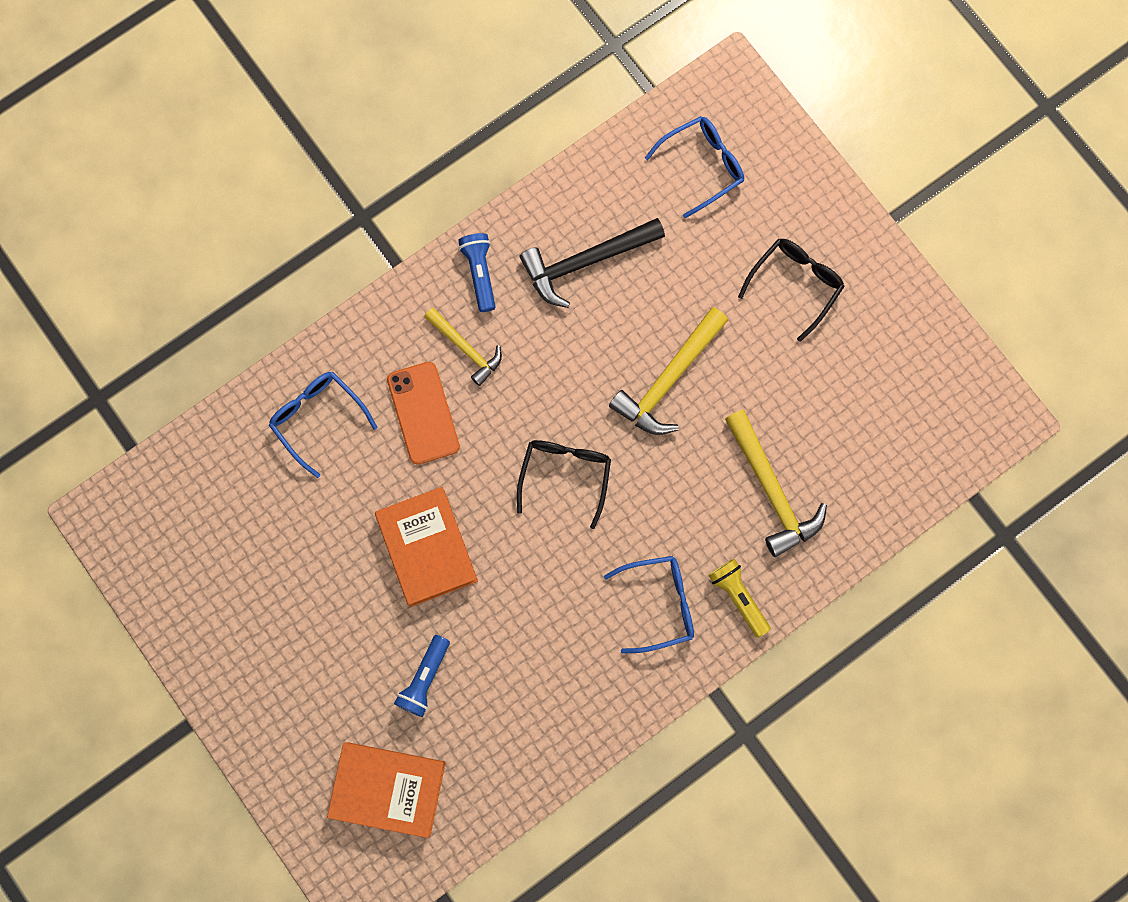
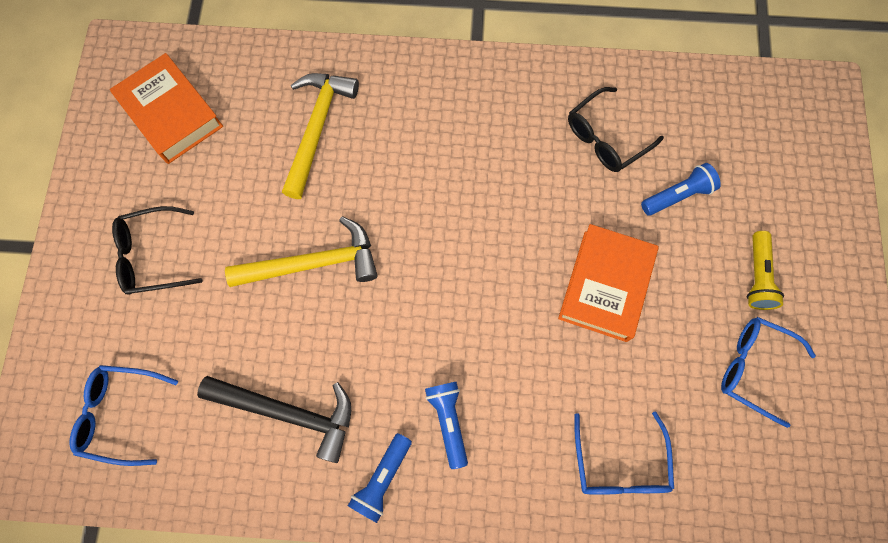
camera: 140 degrees left, 5 degrees down
orange book [327,742,445,838] -> orange book moved to [110,53,223,164]
orange phone [387,362,460,465] -> none
yellow hammer [424,308,502,386] -> blue flashlight [425,382,468,469]
black glasses [517,440,611,529] -> black glasses moved to [568,87,664,172]
blue glasses [604,556,694,654] -> blue glasses moved to [721,317,816,428]
yellow flashlight [708,559,771,638] -> yellow flashlight moved to [747,231,784,310]

